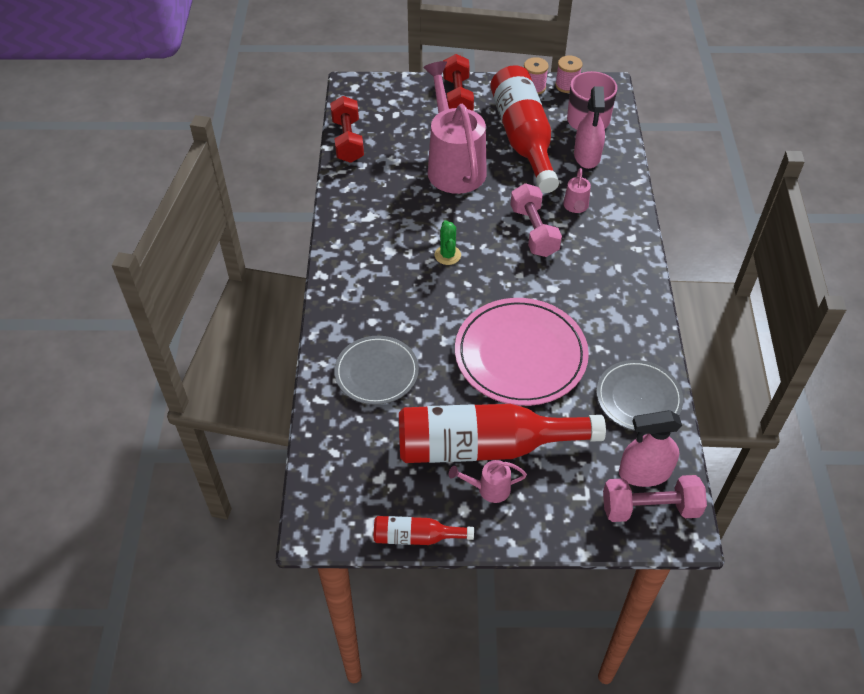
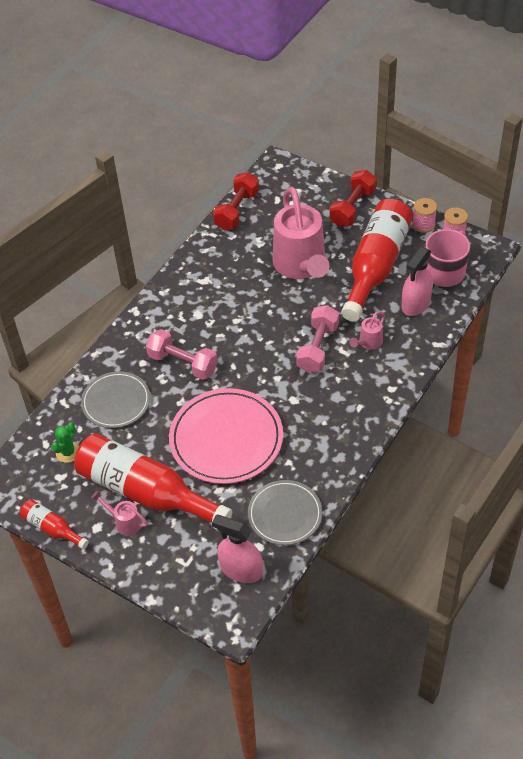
camera: 35 degrees right, 0 degrees up
pink watering can [423,61,487,194] -> pink watering can turned 150 degrees clockwise [272,187,329,279]
green cactus [435,220,461,265] -> green cactus moved to [51,423,79,463]
pink dumbbell [603,475,707,522] -> pink dumbbell moved to [146,329,218,380]

